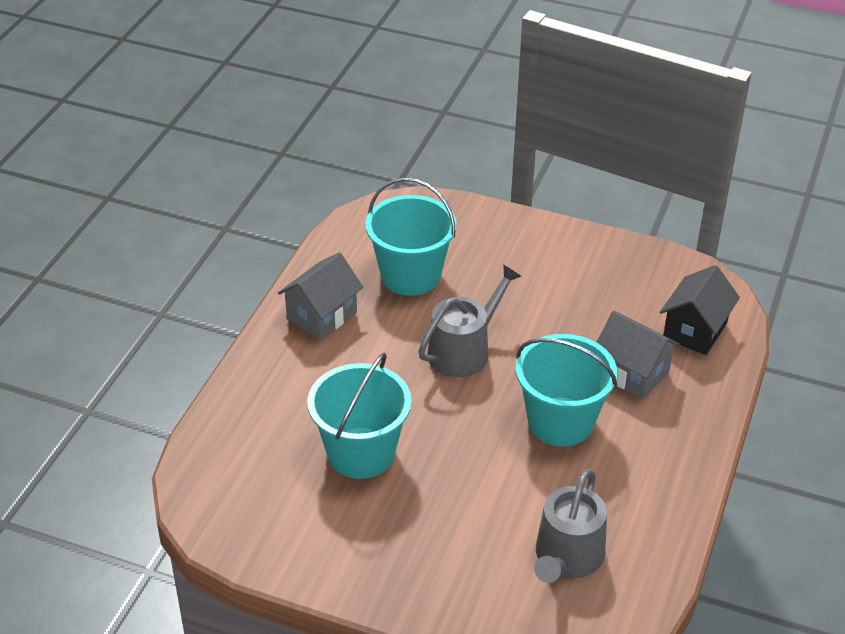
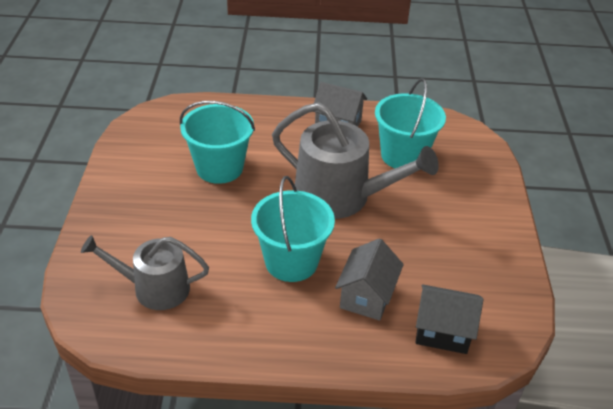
camera: 70 degrees right, 0 degrees up
grey watering can [418,264,522,377] -> grey watering can [272,102,439,219], size x1.58

